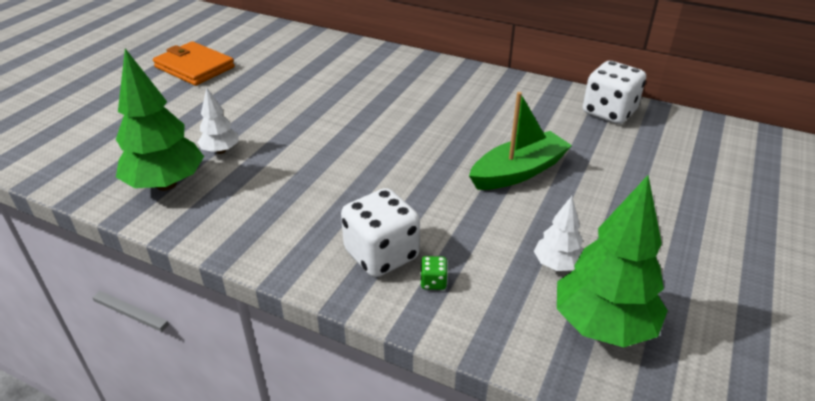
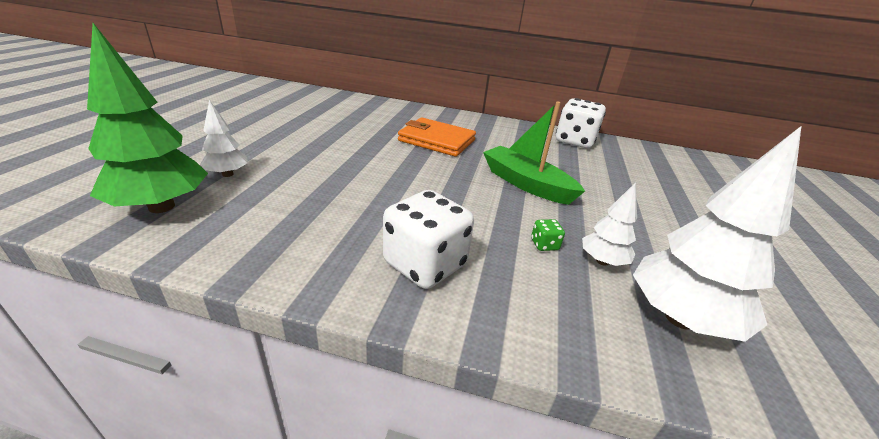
camera: 15 degrees left, 5 degrees down
orange wallet [153,41,235,86] -> orange wallet moved to [398,117,476,157]
green dice [420,256,448,290] -> green dice moved to [531,219,565,251]
green boat [469,92,572,190] -> green boat turned 90 degrees counterclockwise [483,101,585,205]
green tree [557,175,668,348] -> white tree [633,126,801,342]

